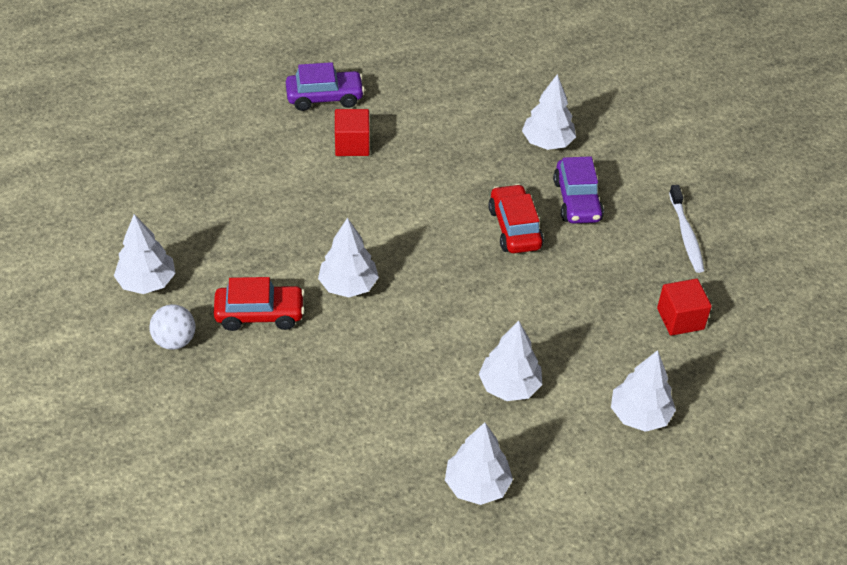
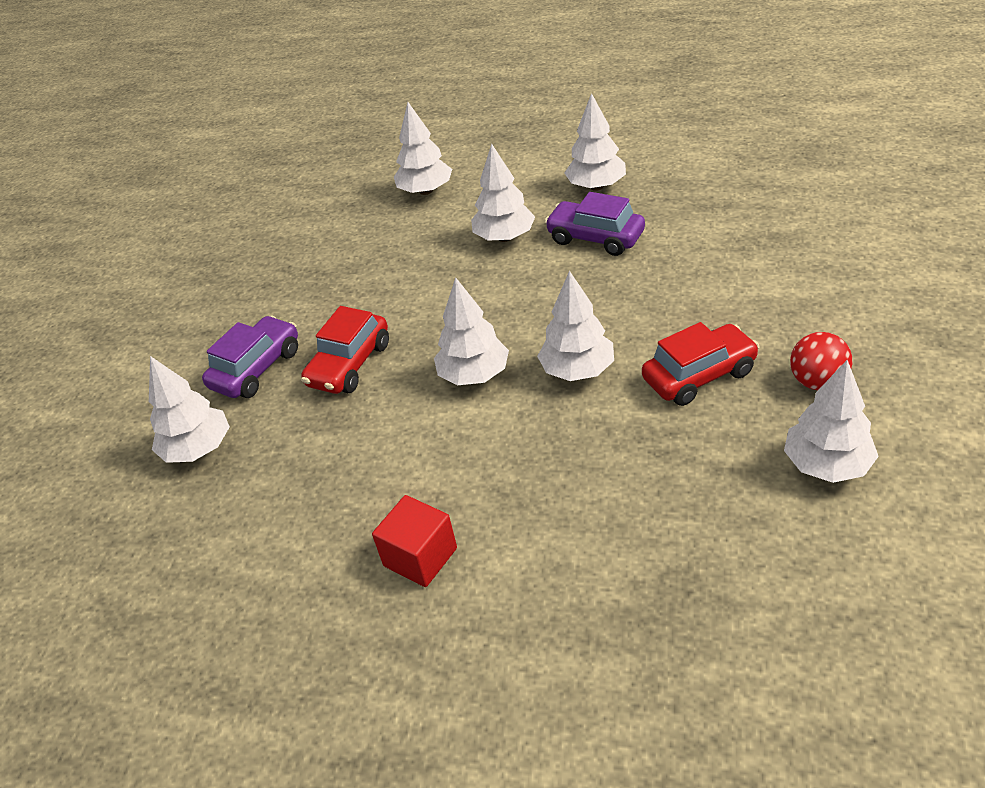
camera: 135 degrees left, 5 degrees down
white ball [149,304,196,350] -> red ball [790,332,852,390]
red car [214,277,305,331] -> red car turned 120 degrees clockwise [642,322,760,406]
purple car [286,62,365,111] -> purple car moved to [545,192,645,256]
red cube [657,279,712,336] -> none
white toothbrush [669,185,704,273] -> none
none -> white tree [434,277,509,385]

